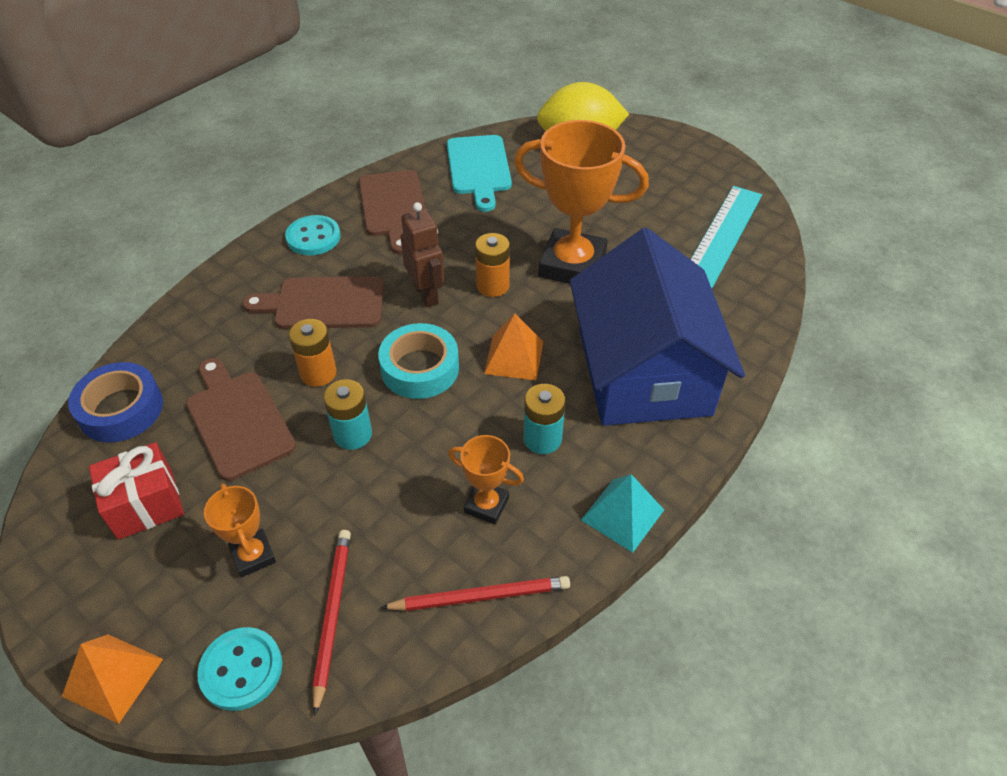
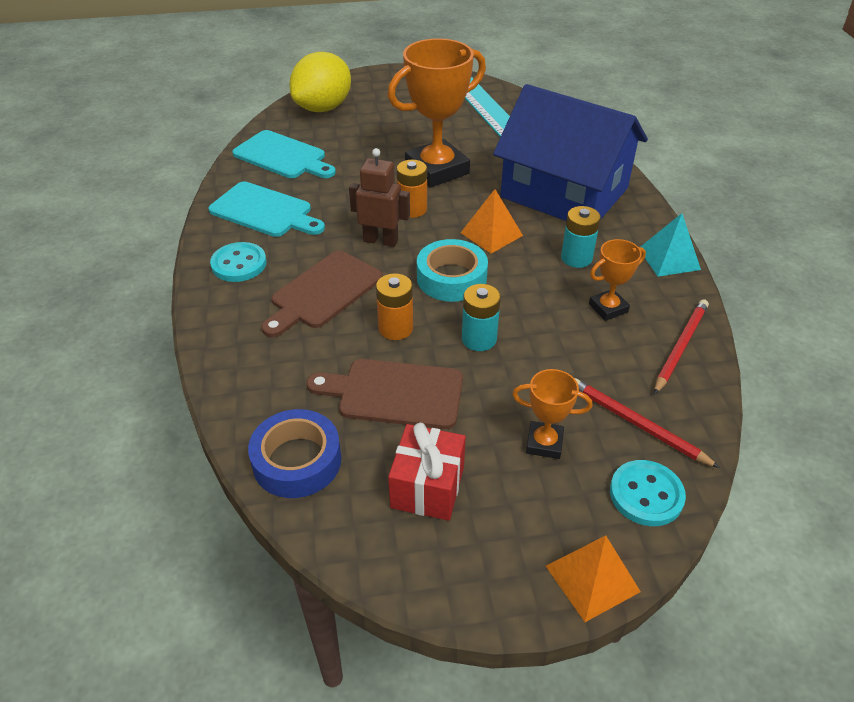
camera: 50 degrees left, 5 degrees down
brown cutting board [359,170,425,254] -> turquoise cutting board [208,182,325,237]

